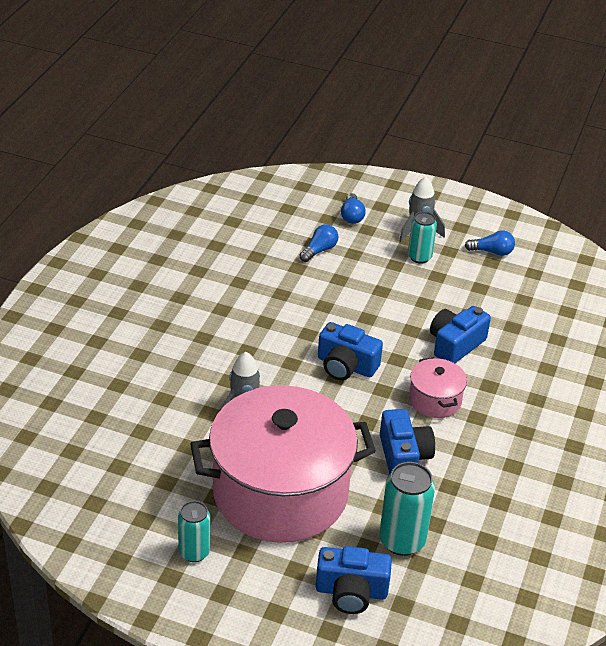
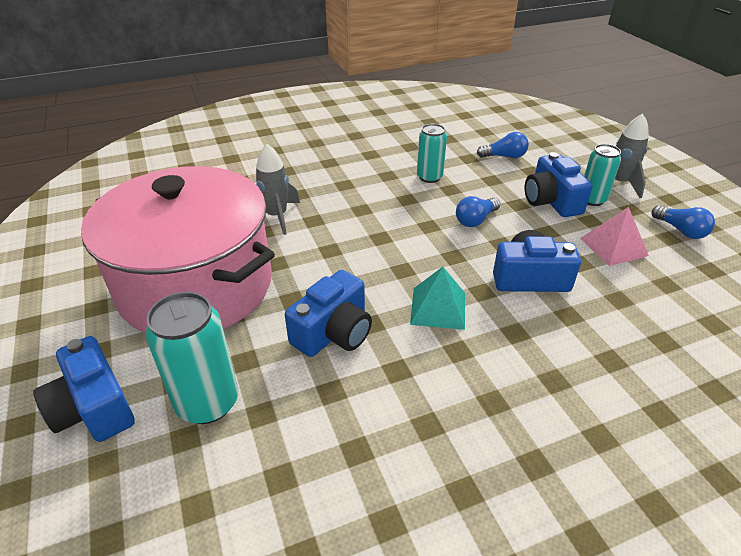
camera: 50 degrees right, 0 degrees up
turquoise can [178,501,210,562] -> turquoise can moved to [417,124,447,183]
blue camera [318,322,383,380] -> blue camera moved to [525,152,593,217]
blue light bulb [341,193,366,224] -> blue light bulb moved to [456,196,500,227]
pink pot [409,357,467,418] -> turquoise pyramid [410,267,465,330]
none -> pink pyramid [580,207,649,266]

